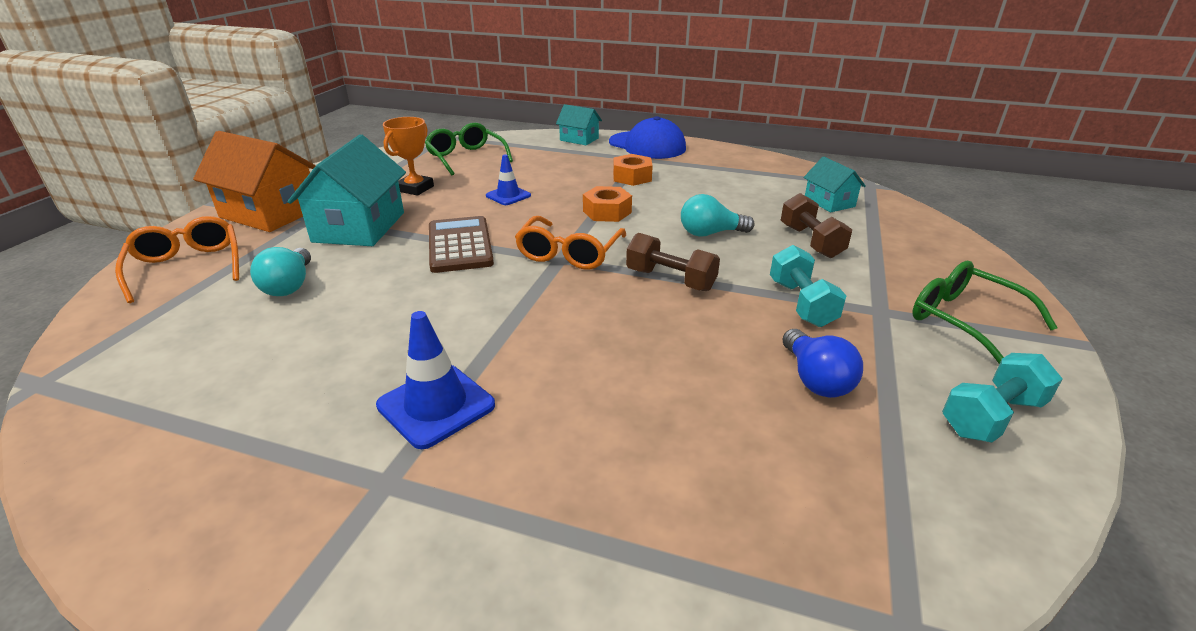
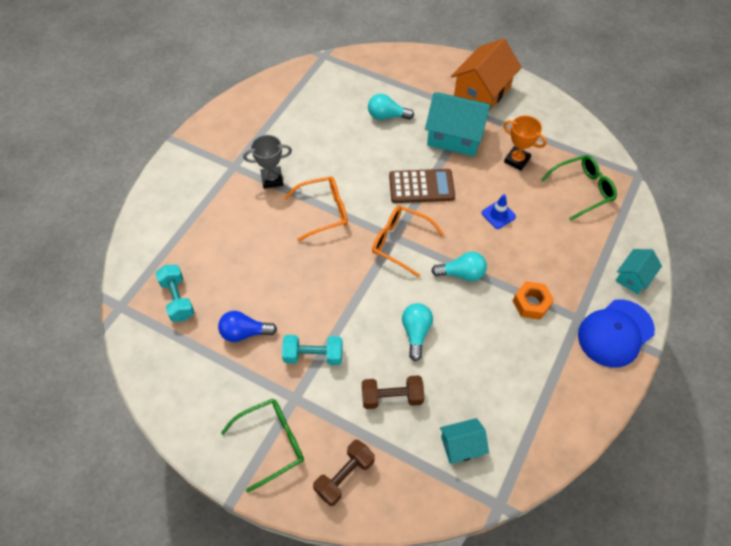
camera: 100 degrees right, 25 degrees up
orange glasses [115,216,239,303] -> orange glasses moved to [284,176,348,241]
blue traffic cone [376,311,495,449] -> grey trophy [243,135,292,189]
orange nut [583,186,632,222] -> turquoise light bulb [431,252,487,281]
brown dumbbell [626,233,720,291] -> brown dumbbell moved to [313,440,375,506]
turquoise dumbbell [942,353,1063,443] -> turquoise dumbbell moved to [155,265,195,322]

